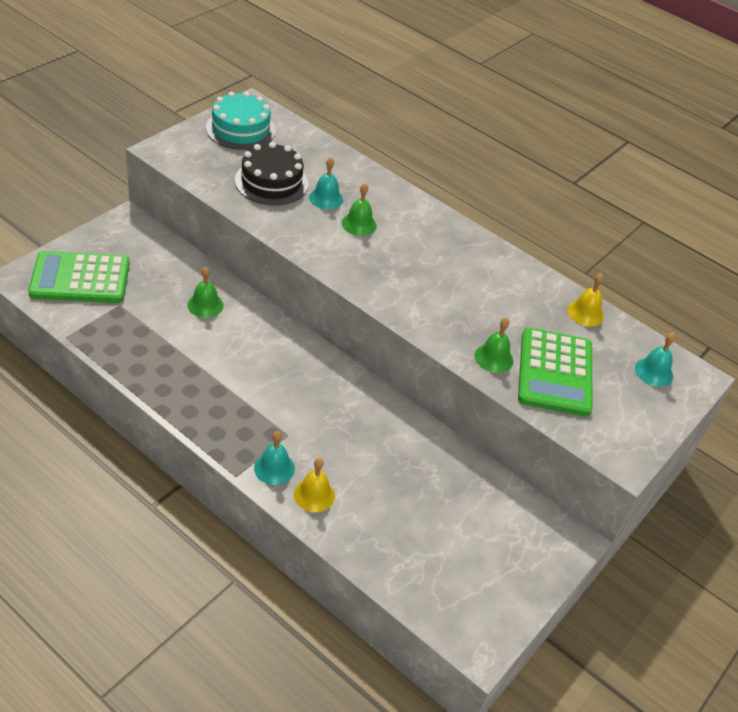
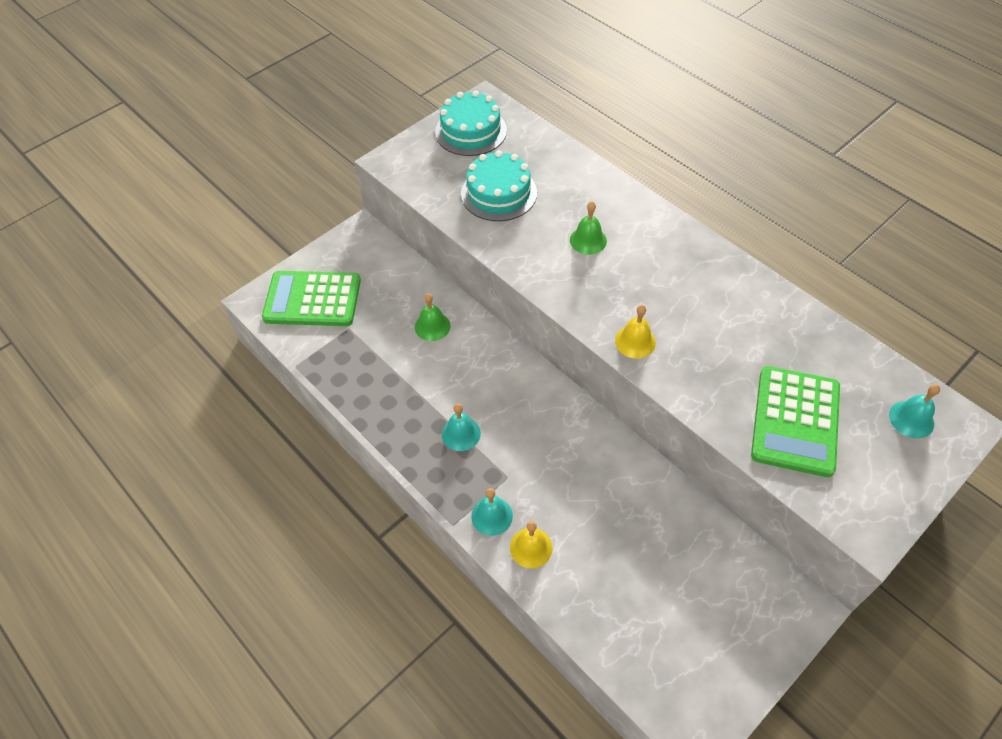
camera: 15 degrees right, 10 degrees up
black cake [235,142,308,205] -> turquoise cake [461,150,537,221]
turquoise bell [309,157,343,210] -> turquoise bell moved to [442,403,481,451]
green bell [475,317,513,373] -> none
yellow bell [568,273,604,327] -> yellow bell moved to [615,305,656,358]

